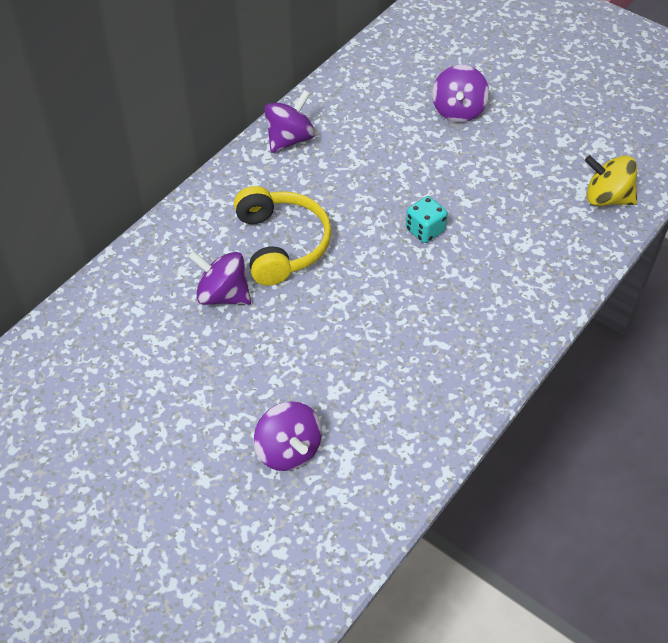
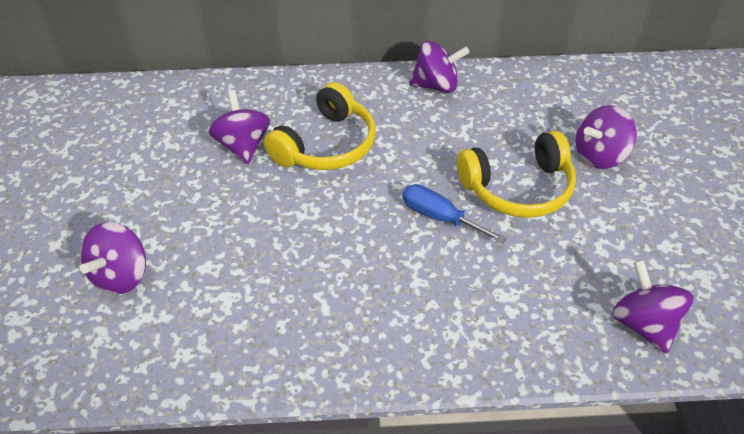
camera: 50 degrees right, 5 degrees down
turquoise dice [406,196,448,243] -> blue screwdriver [402,184,507,244]
yellow spinning top [585,155,637,206] -> purple spinning top [612,260,694,353]
none -> yellow headphones [457,131,576,218]

